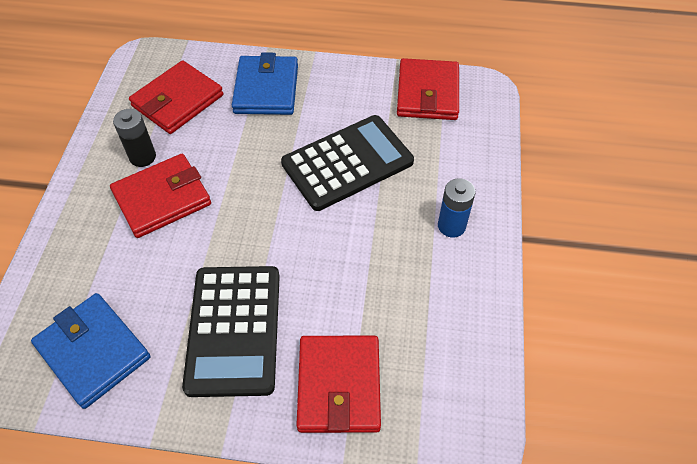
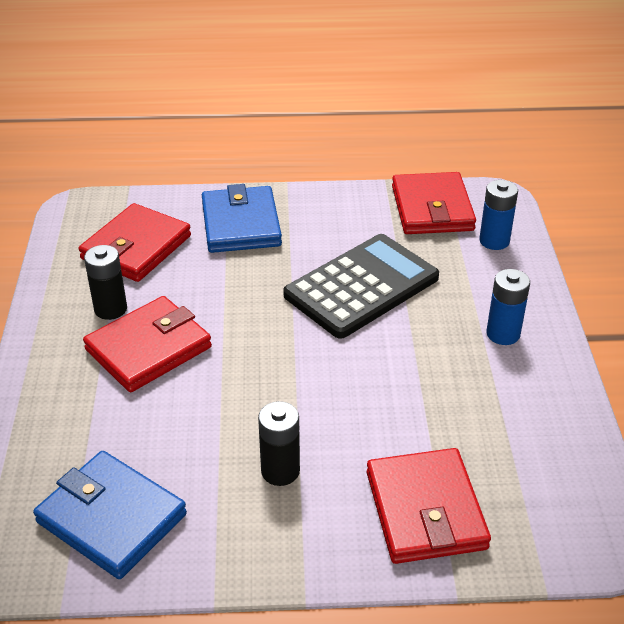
camera: 10 degrees left, 15 degrees down
black calculator [182,266,280,397] -> black battery [258,401,300,486]
none -> blue battery [479,180,518,250]

